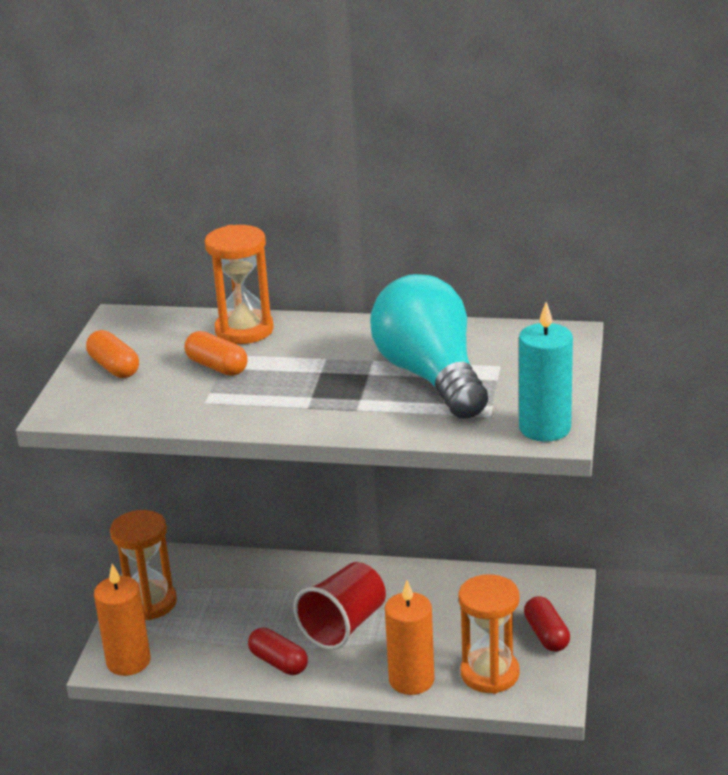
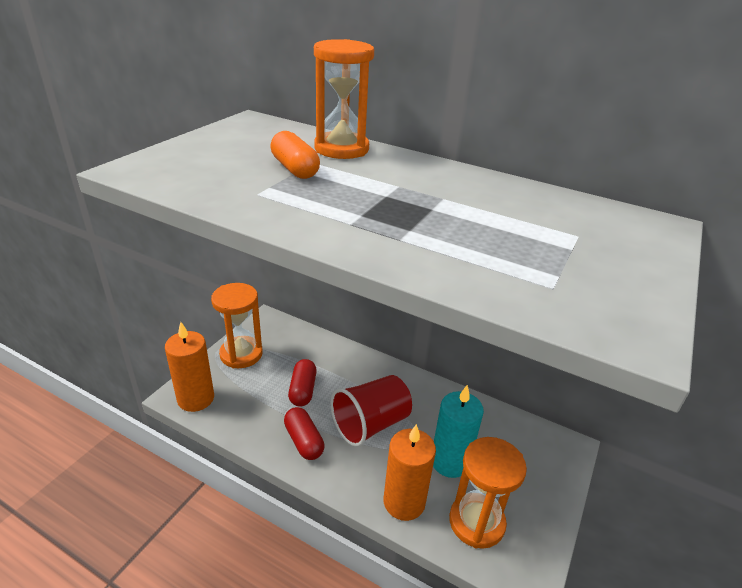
camera: 15 degrees right, 5 degrees up
orange capsule [86,330,139,378] -> none
turquoise light bulb [370,274,488,419] -> none
turquoise candle [519,302,573,442] -> turquoise candle moved to [433,385,484,478]
red capsule [524,596,570,652] -> red capsule moved to [288,359,317,407]

